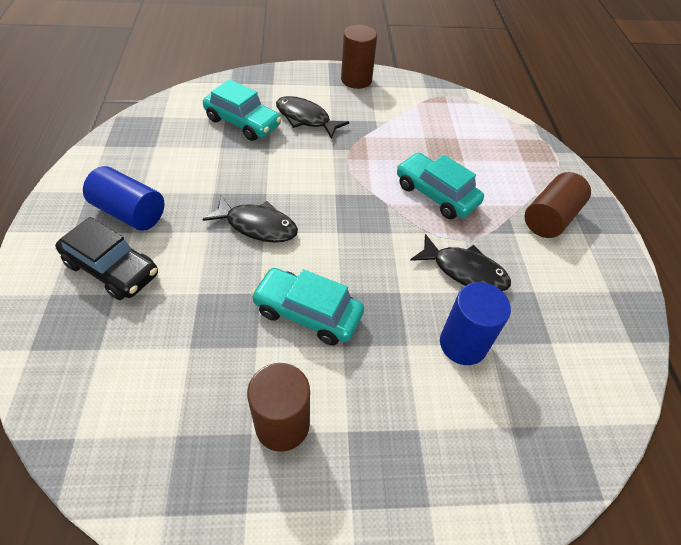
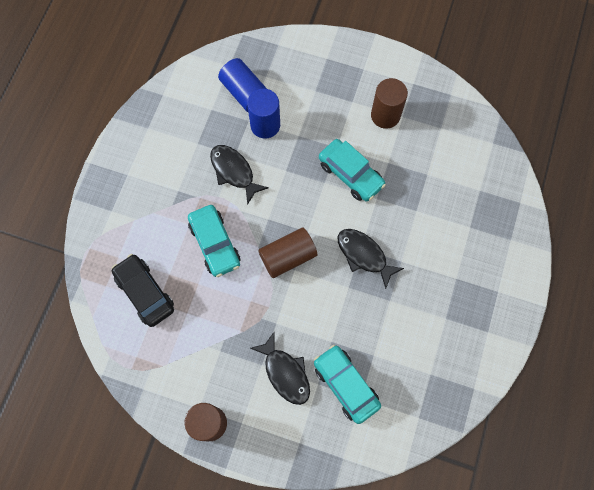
camera: 155 degrees left, 20 degrees up
black car [55,217,158,300] -> black car moved to [112,254,174,327]
blue cylinder [83,166,164,231] -> blue cylinder moved to [218,58,267,112]
brown cylinder [525,172,591,238] -> brown cylinder moved to [258,227,318,278]

